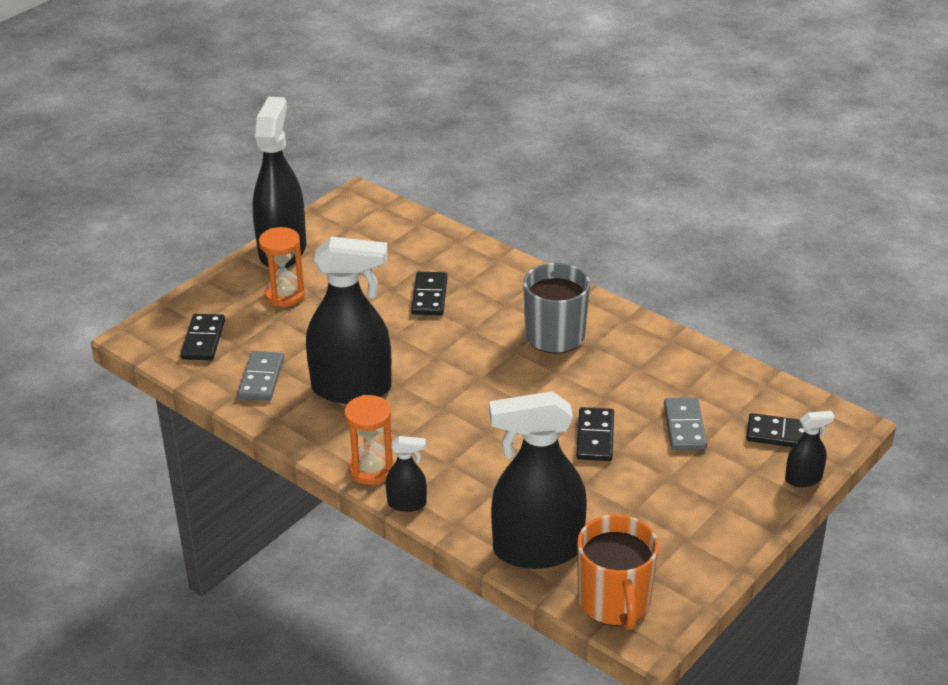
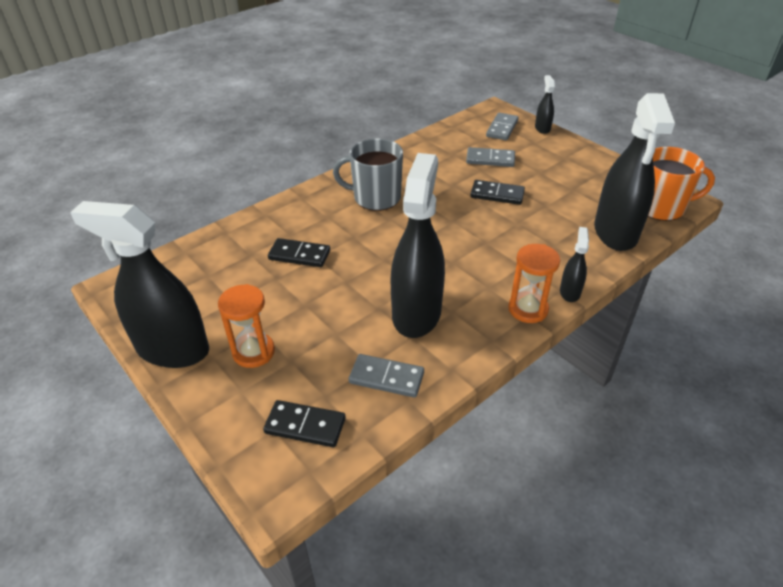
camera: 80 degrees left, 5 degrees up
black domino [746,413,820,447] -> grey domino [486,113,518,140]

